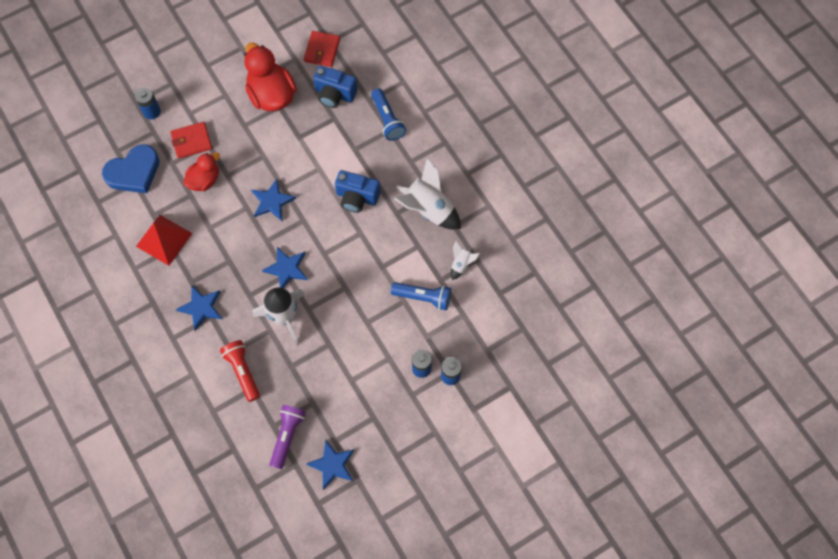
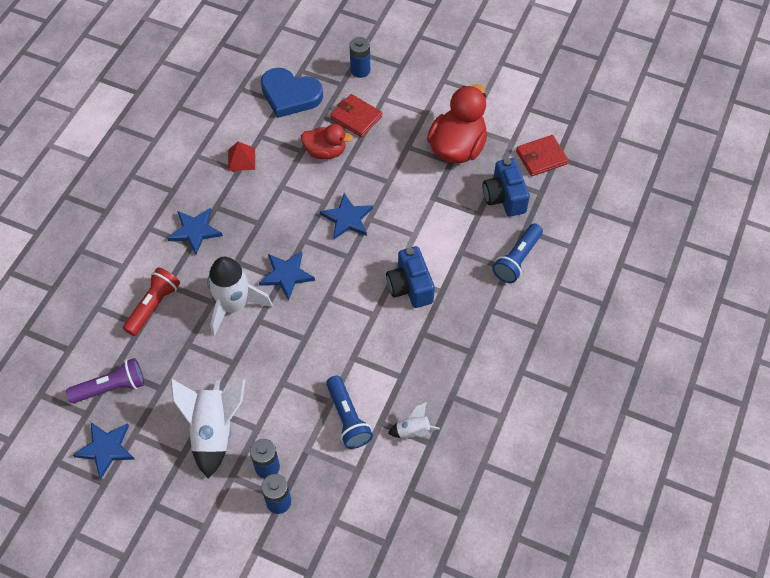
camera: 55 degrees right, 10 degrees down
red pyramid [136,215,193,266] -> red pyramid [228,141,255,171], size x0.59
white rocket [394,158,461,229] -> white rocket moved to [171,379,245,478]

